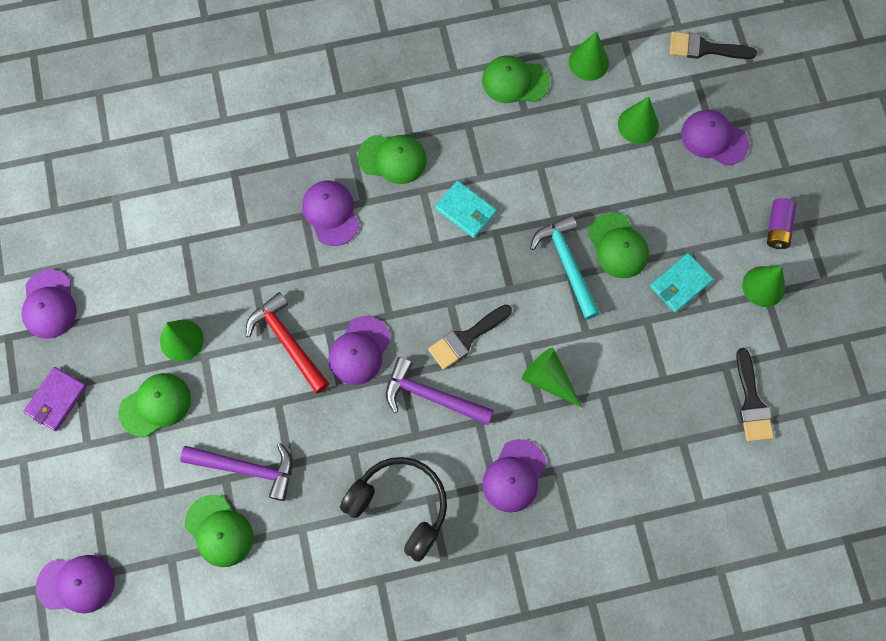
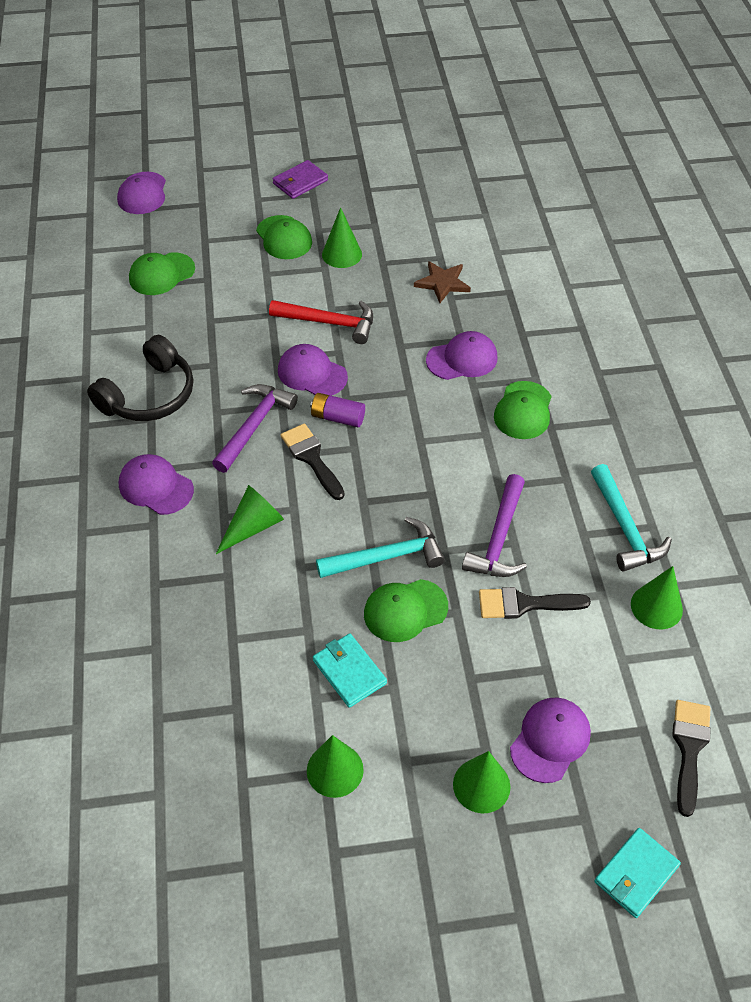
camera: 95 degrees right, 20 degrees down
purple cap [21,269,77,339] -> none
purple wallet [23,367,87,431] -> purple wallet turned 75 degrees counterclockwise [273,160,328,199]
purple hammer [180,443,292,501] -> purple hammer moved to [462,474,527,577]
red hammer [246,292,329,393] -> red hammer turned 45 degrees clockwise [269,300,373,344]
turquoise wallet [435,181,497,238] -> turquoise wallet moved to [594,828,681,918]
green cap [482,55,550,103] -> turquoise hammer [591,464,672,572]
green cone [618,97,659,144] -> green cone moved to [453,751,510,813]
black brush [736,348,774,442] -> black brush moved to [479,587,591,619]
purple battery [767,198,796,249] -> purple battery moved to [310,393,365,427]
none -> brown star [414,261,471,303]

